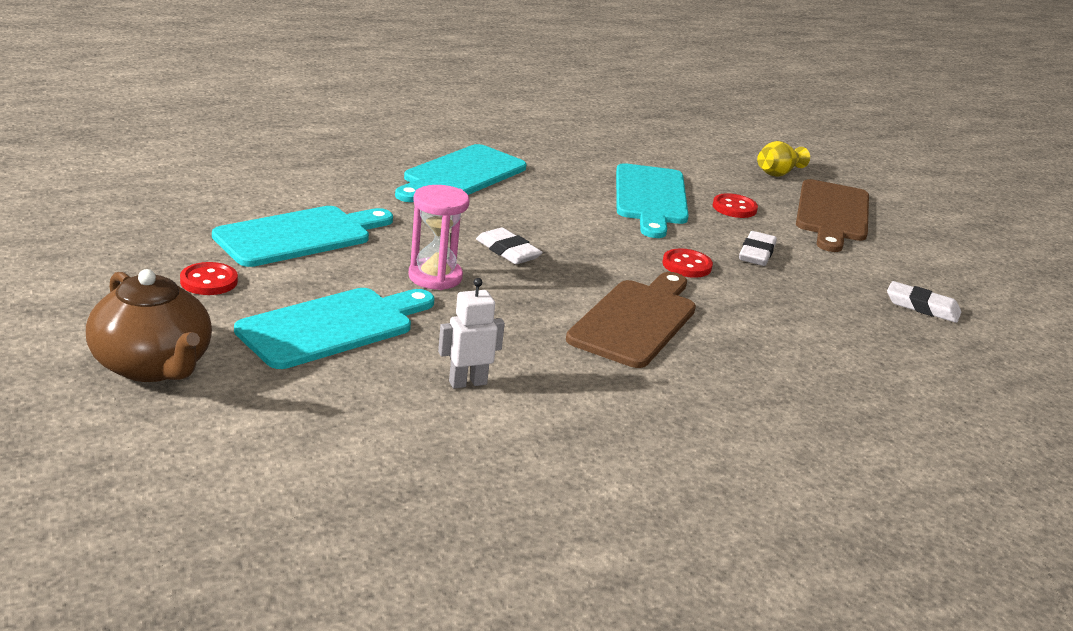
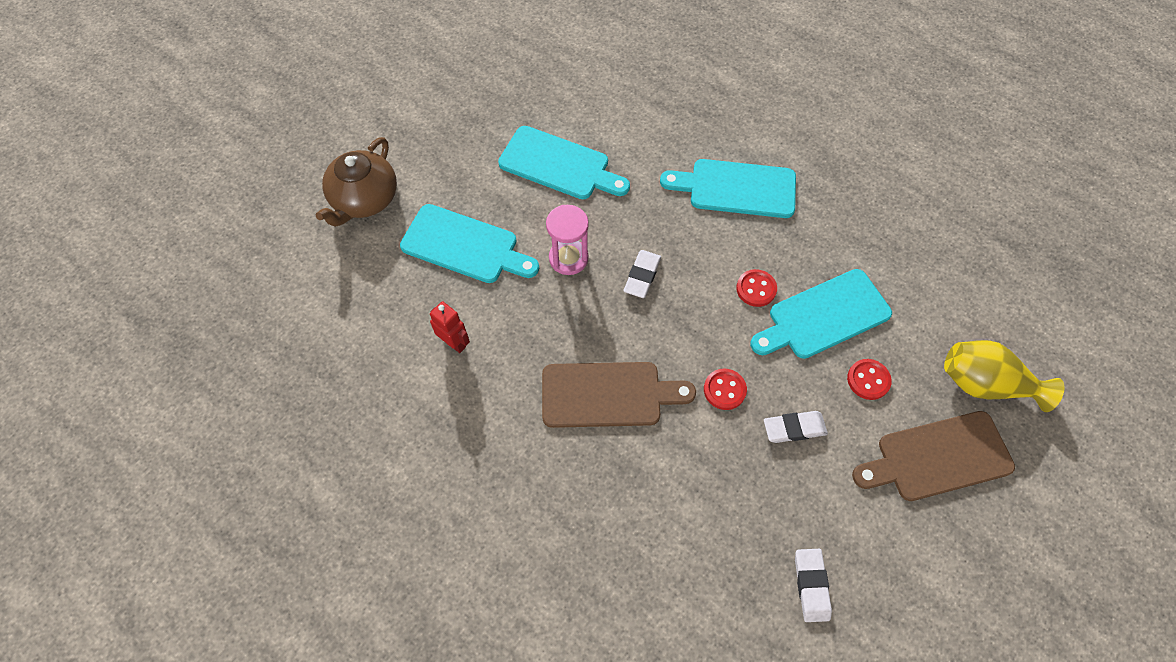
camera: 65 degrees right, 35 degrees up
red button [180,262,238,295] -> red button moved to [736,269,777,307]
white robot [438,278,505,389] -> red robot [430,301,470,353]
yellow vase [757,141,810,177] -> yellow vase [944,340,1065,412], size x1.61

